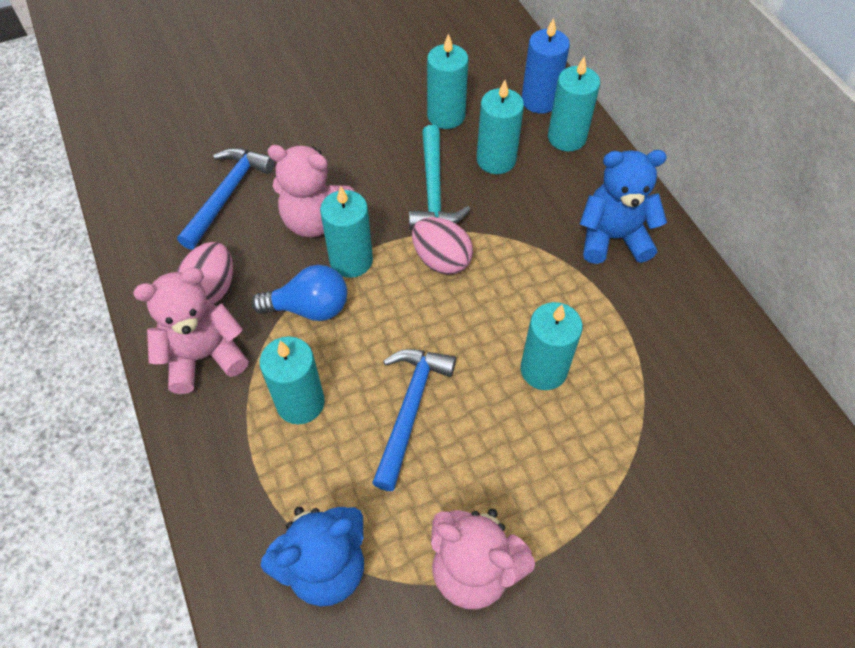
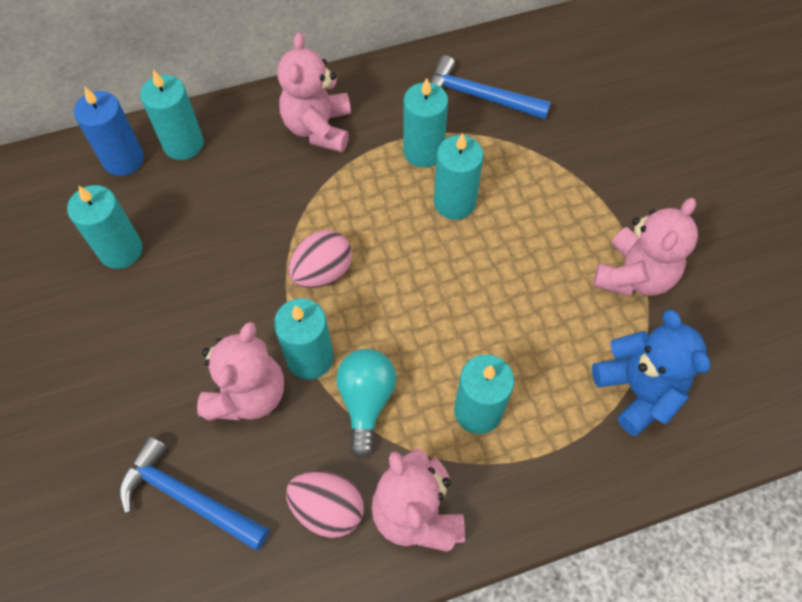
camera: 85 degrees left, 5 degrees up
blue light bulb [251,265,347,321] -> turquoise light bulb [336,349,396,459]
blue hammer [372,349,456,491] -> blue hammer moved to [430,55,551,120]
turquoise hammer [409,125,470,230] -> none
turquoise candle [477,80,524,174] -> turquoise candle moved to [403,78,448,168]
blue teddy bear [580,150,667,264] -> pink teddy bear [277,33,351,152]

